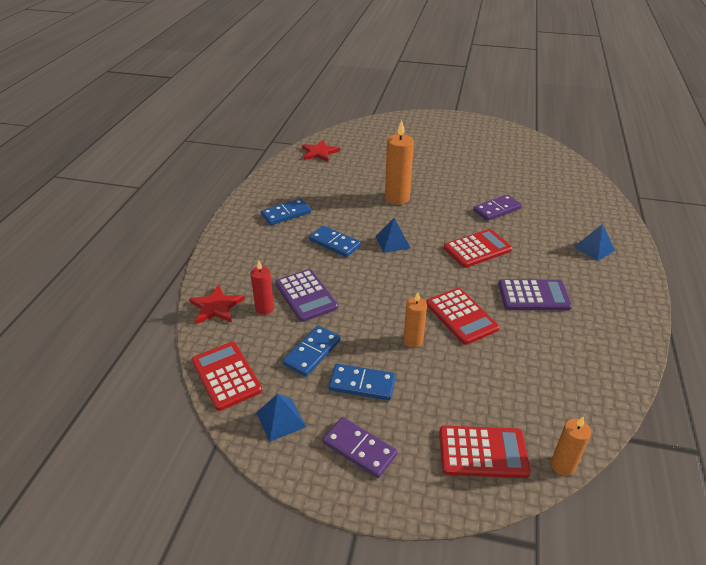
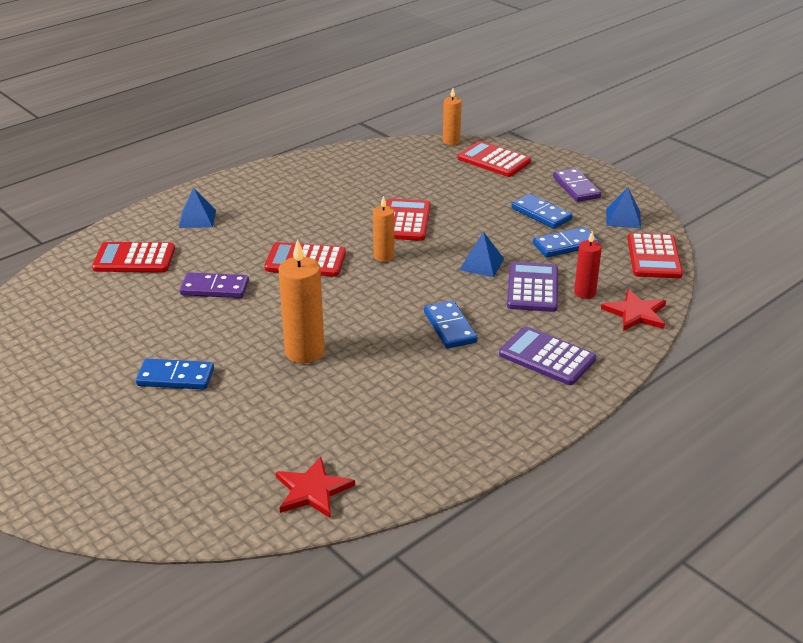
camera: 145 degrees left, 5 degrees down
blue domino [261,198,311,225] -> blue domino moved to [136,359,214,390]
blue pyramid [375,218,410,253] -> blue pyramid moved to [459,232,504,277]
orange candle [404,292,427,348] -> orange candle moved to [373,196,394,262]
purple calculator [498,279,572,311] -> purple calculator moved to [499,326,596,385]
none -> red calculator [92,242,175,272]

